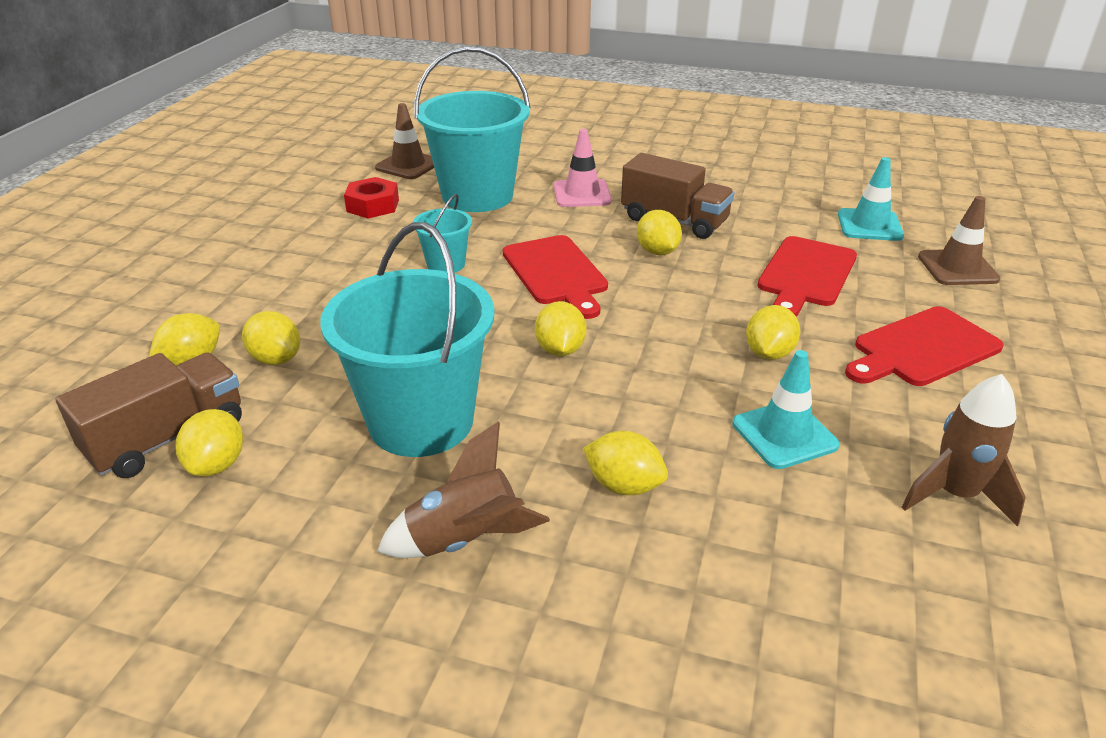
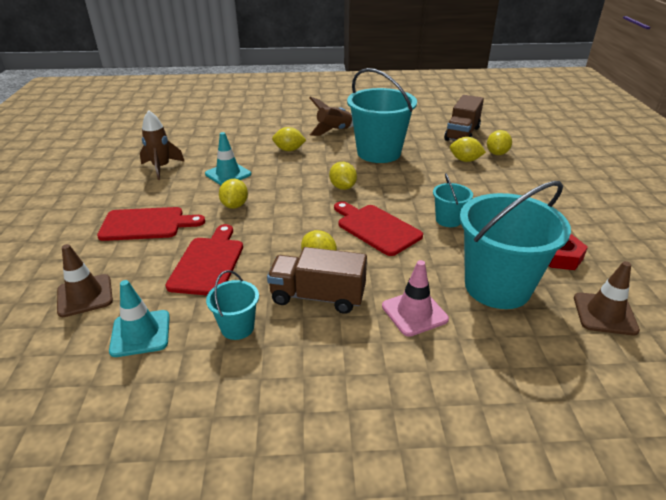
camera: 160 degrees right, 0 degrees up
yellow lemon [175,409,243,476] -> none
red cutting board [845,306,1004,386] -> red cutting board turned 45 degrees clockwise [97,207,205,241]
none -> turquoise bucket [206,270,259,340]

